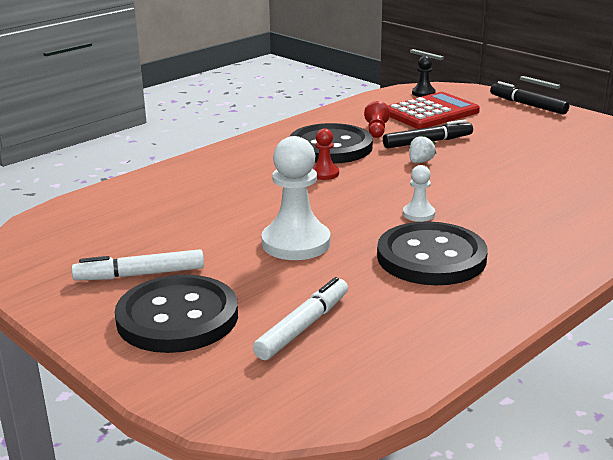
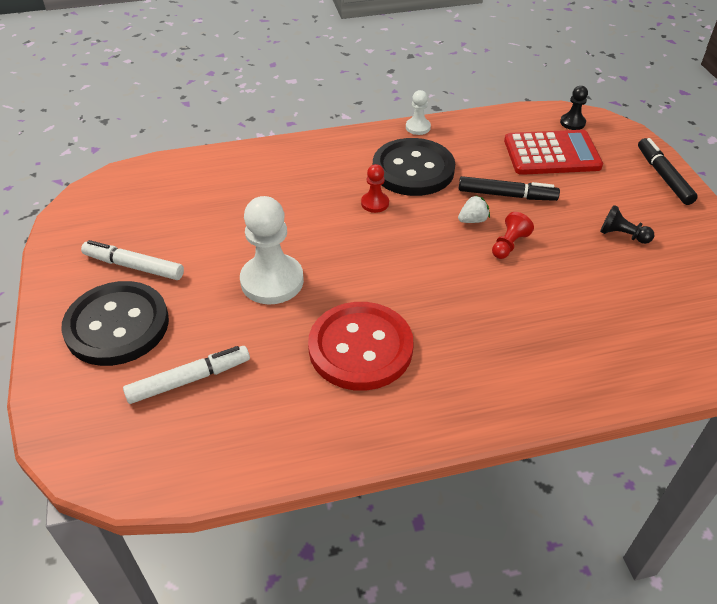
camera: 30 degrees right, 20 degrees up
red pawn [364,101,390,138] -> red pawn moved to [492,212,534,259]
black button [377,221,488,285] -> red button [308,302,414,391]
white pawn [403,165,435,222] -> white pawn moved to [406,90,431,135]
none -> black pawn [600,205,654,244]

